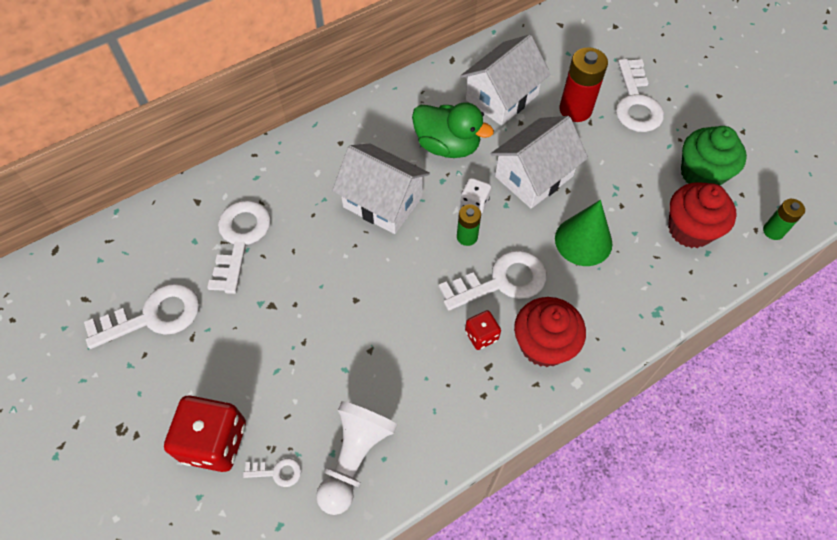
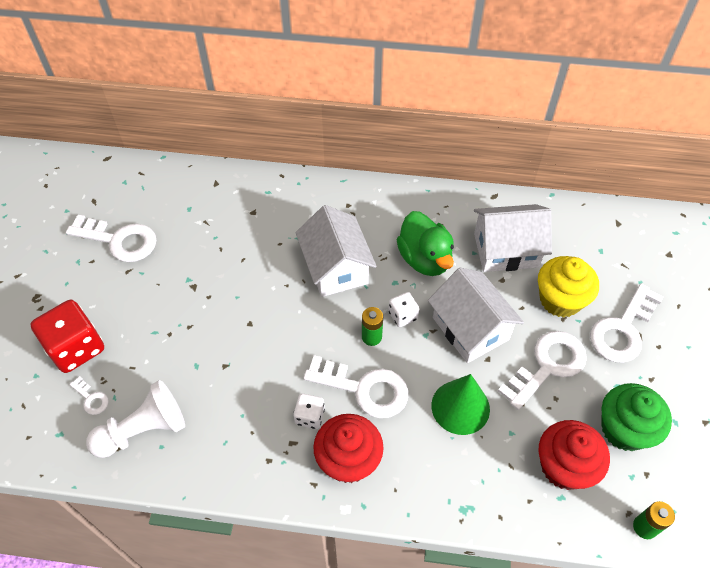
camera: 40 degrees right, 5 degrees down
white key [207,200,271,294] -> white key moved to [498,331,587,410]
red dice [465,310,501,350] -> white dice [293,394,325,429]
white house [491,116,588,209] -> white house turned 60 degrees clockwise [428,268,524,363]
red battery [559,47,608,122] -> yellow cupcake [538,256,599,317]

